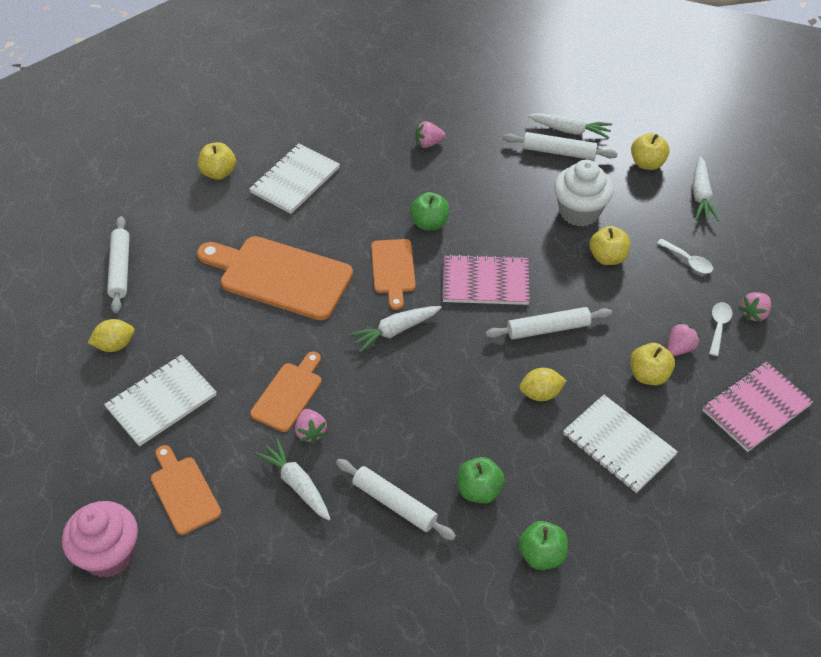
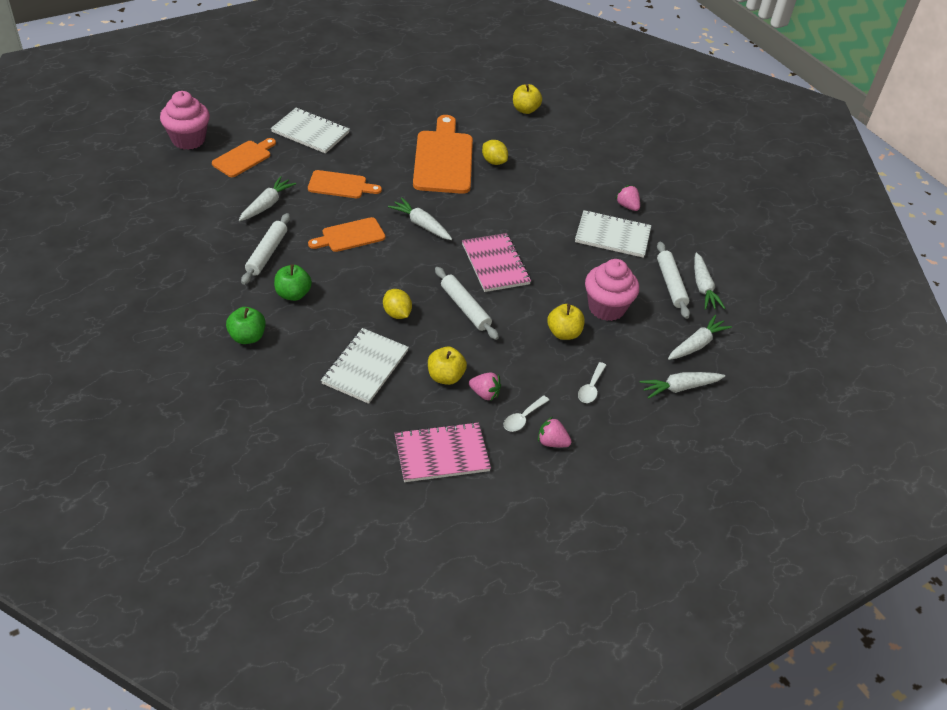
camera: 65 degrees right, 5 degrees down
yellow lemon [88,319,135,352] -> yellow lemon moved to [482,140,508,165]
white rolling pin [107,216,130,313] -> none
white notebook [249,143,340,214] -> white notebook moved to [575,210,651,258]
pink strawberry [295,409,327,444] -> none
orange cutting board [371,239,416,310] -> orange cutting board moved to [308,217,385,252]
green apple [410,192,449,231] -> none
white cupcake [554,160,614,227] -> pink cupcake [585,259,639,321]
yellow apple [631,133,670,170] -> white carrot [668,315,732,360]
pink notebook [703,362,813,452] -> pink notebook turned 45 degrees counterclockwise [394,422,491,482]
white spoon [709,302,732,356] -> white spoon turned 135 degrees clockwise [504,395,549,432]

